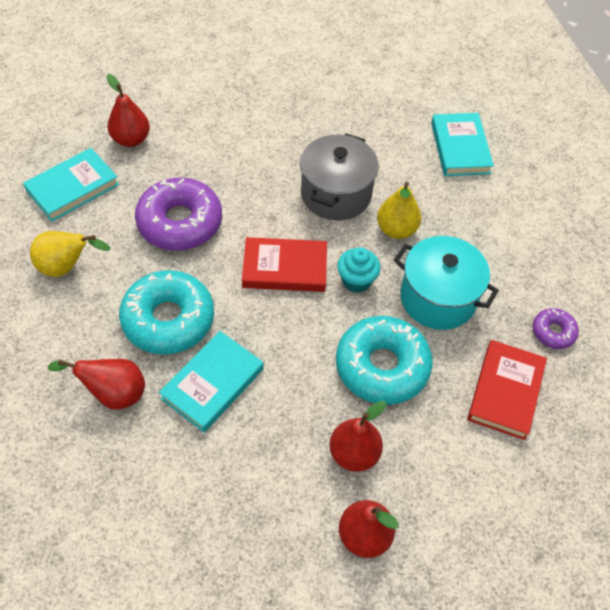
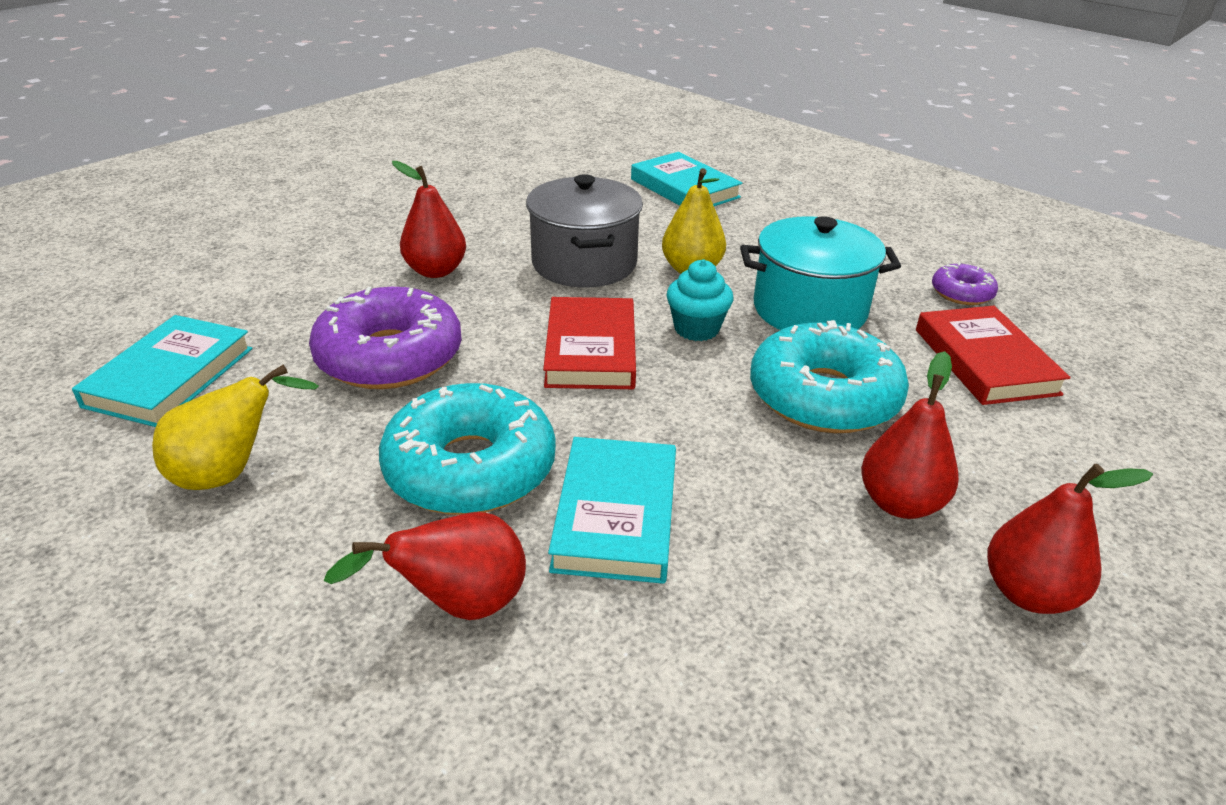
camera: 30 degrees left, 20 degrees down
red pear [106,74,150,147] -> red pear moved to [392,161,466,278]
red book [242,237,327,292] -> red book turned 60 degrees counterclockwise [543,297,636,389]

